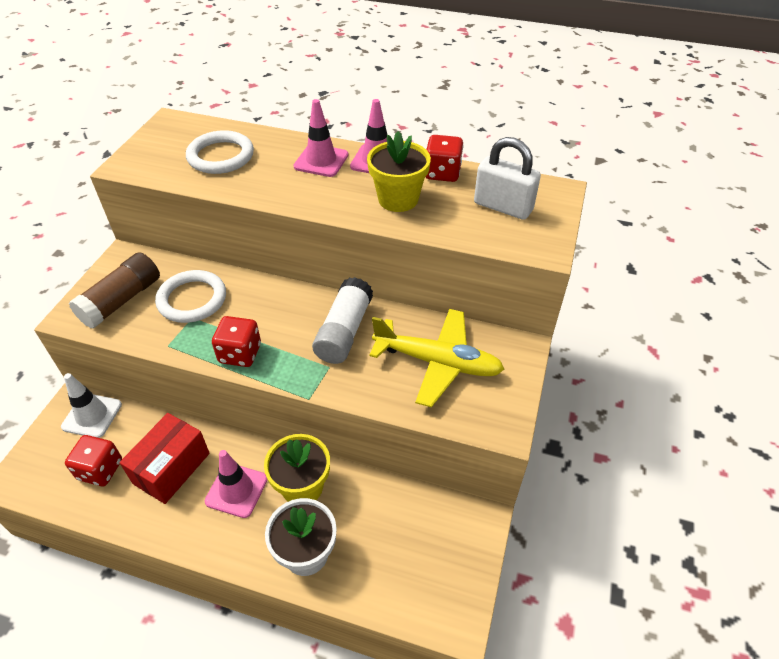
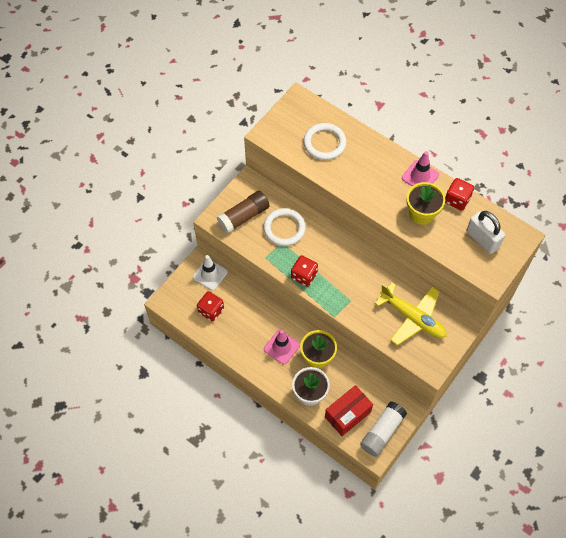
camera: 20 degrees right, 15 degrees up
red box [119,413,210,504] -> red box moved to [325,385,373,436]
pink traffic cone [294,99,348,177] -> none
white glue stick [312,277,373,364] -> white glue stick moved to [360,401,407,457]

